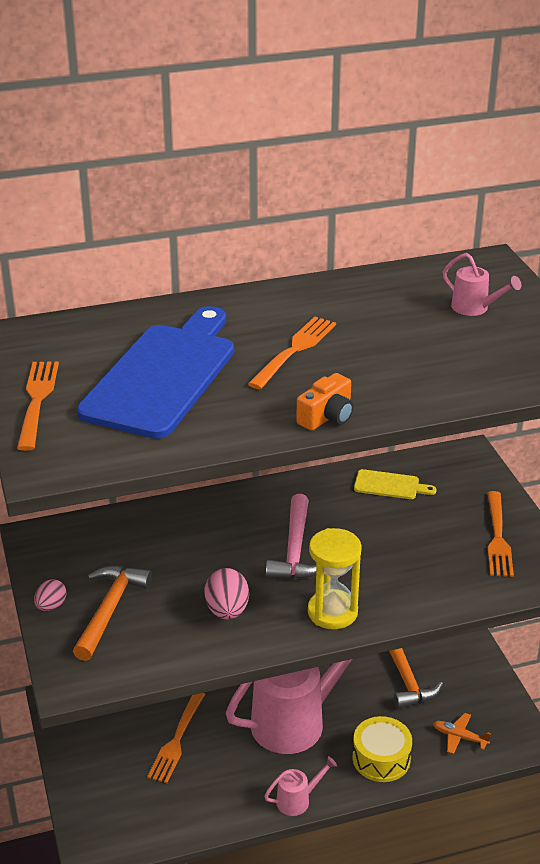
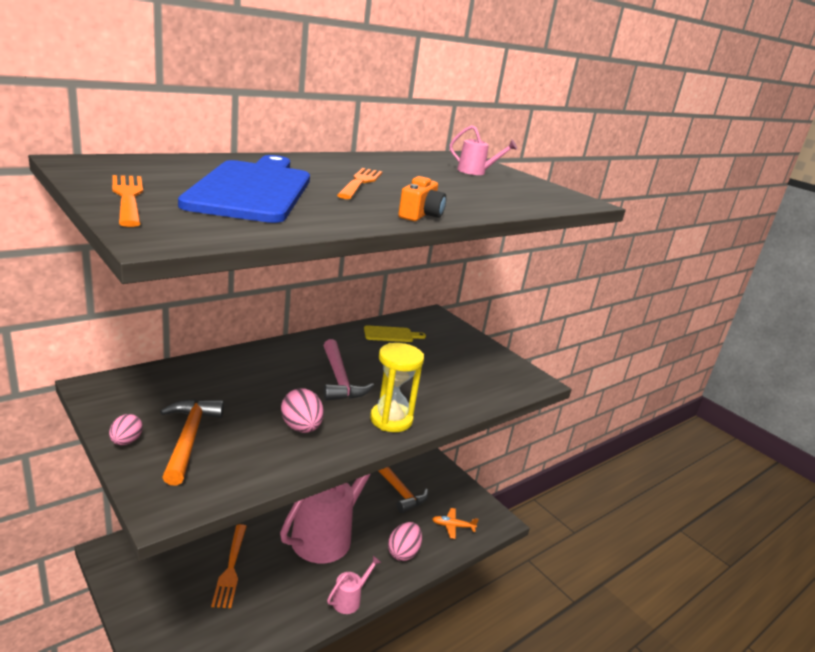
camera: 25 degrees left, 10 degrees down
yellow drum [353,716,412,782] -> pink egg [388,522,422,561]
orange fork [487,491,514,577] -> none

